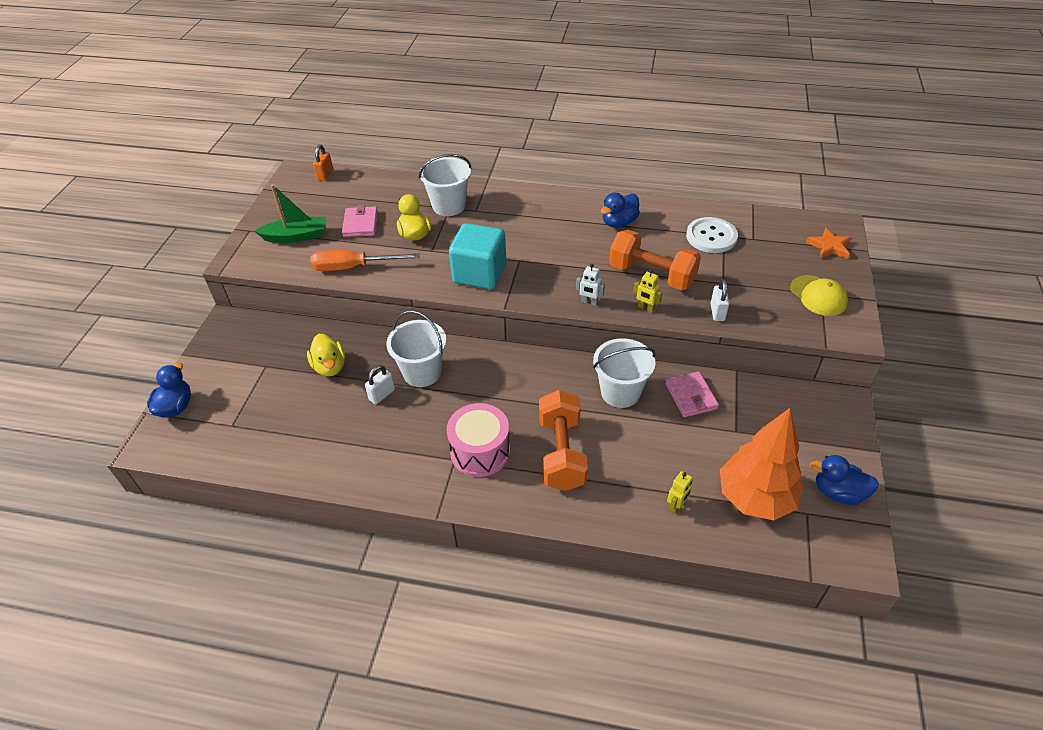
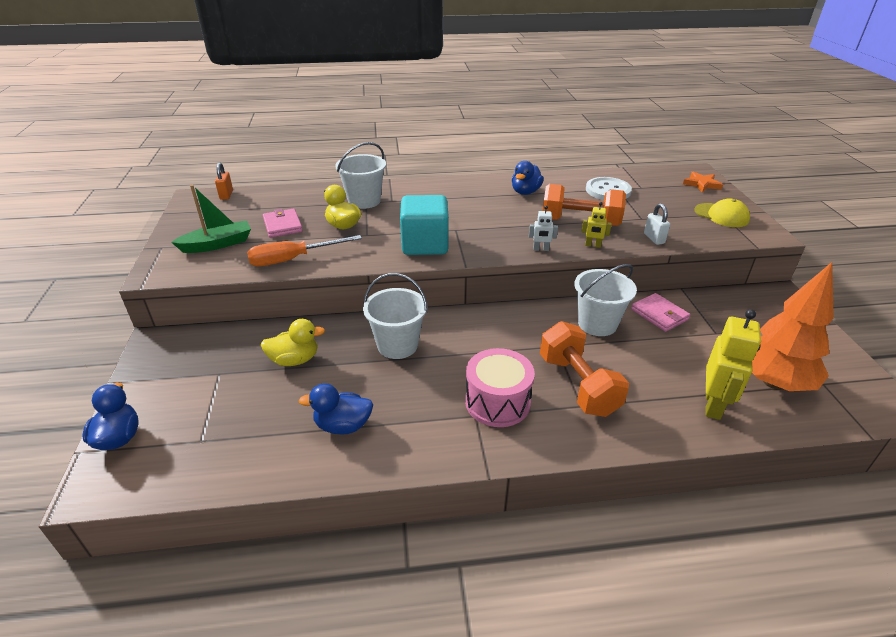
camera: 20 degrees left, 10 degrees down
yellow duck [307,334,345,376] -> yellow duck turned 60 degrees counterclockwise [261,319,325,366]
white padlock [365,365,395,404] -> none
yellow robot [667,471,693,514] -> yellow robot [705,309,761,420], size x2.01
blue duck [810,455,879,505] -> blue duck moved to [299,383,373,434]

